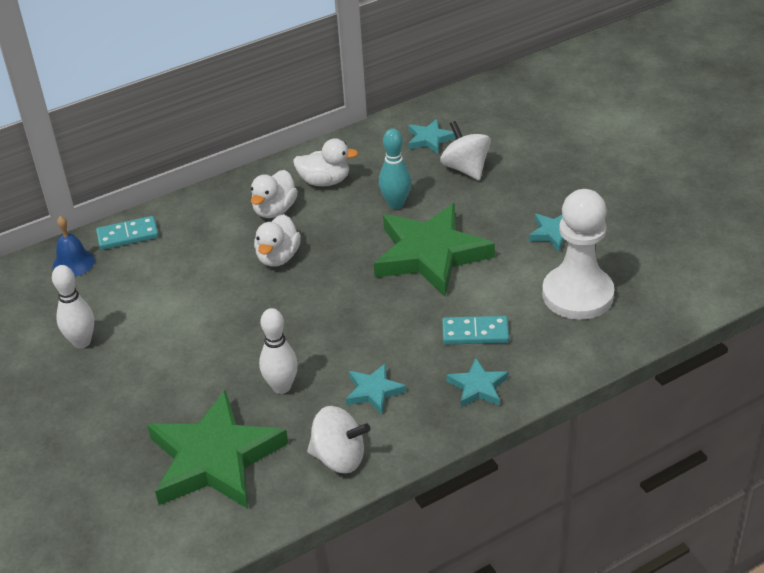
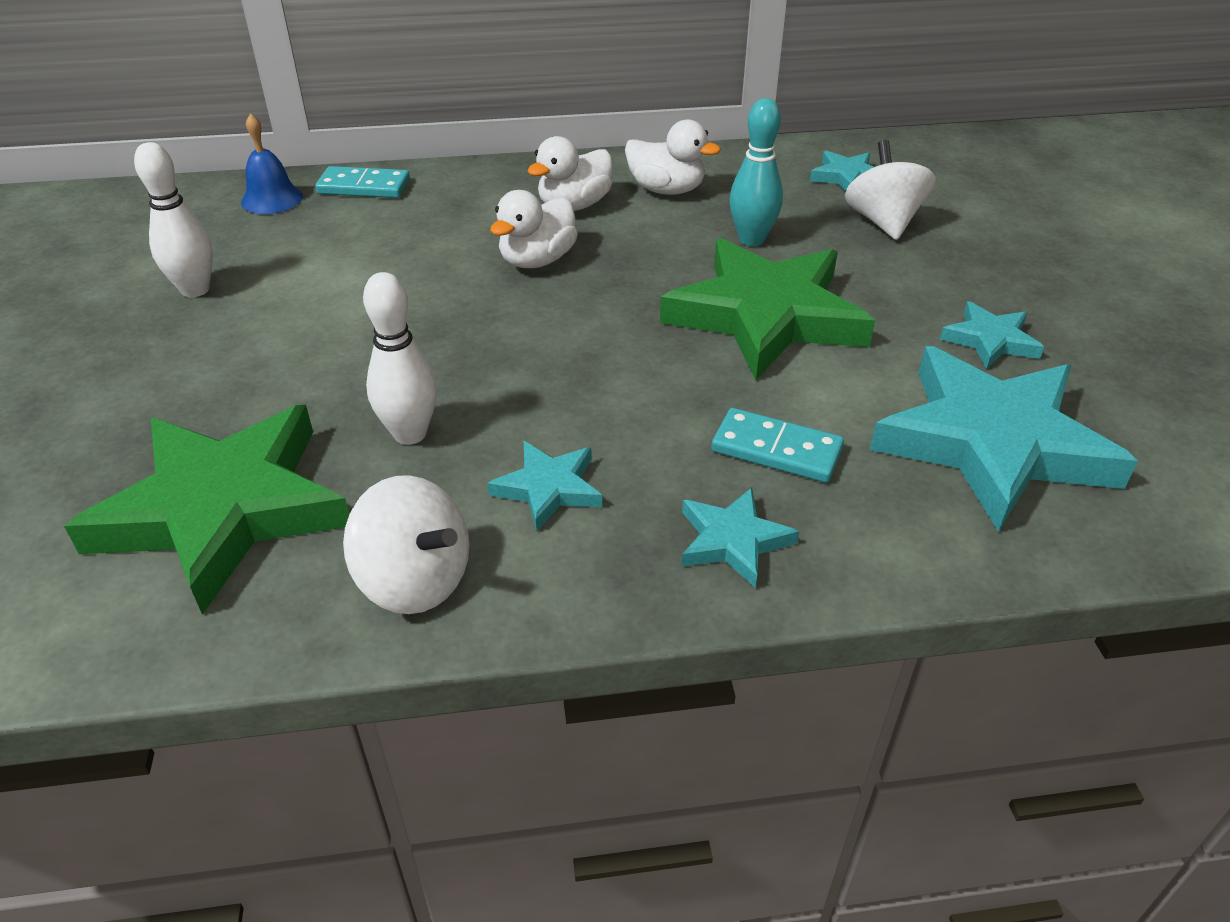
camera: 20 degrees right, 0 degrees up
white pawn [542,189,614,320] -> turquoise star [870,346,1138,532]

